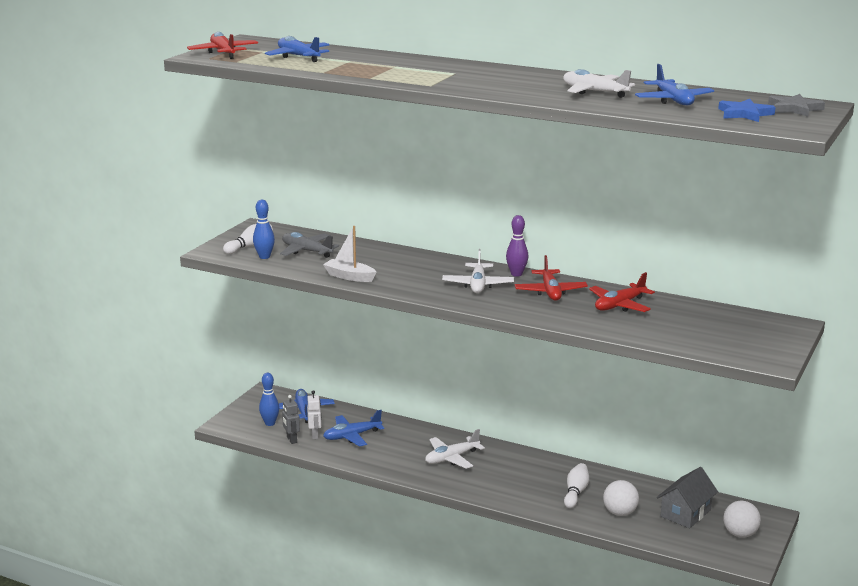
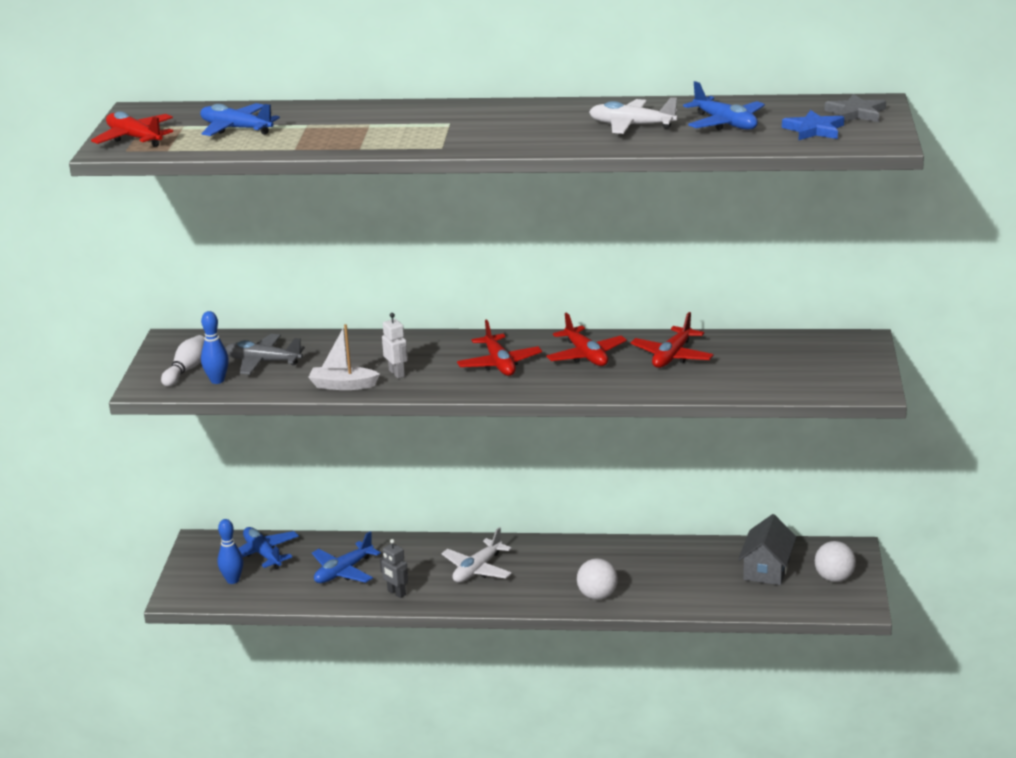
camera: 20 degrees left, 5 degrees up
grey robot [282,395,300,444] -> grey robot moved to [380,539,408,598]
white robot [307,390,321,439] -> white robot moved to [382,313,408,378]
white plane [442,249,514,293] -> red plane [457,319,542,376]
purple bowling pin [506,215,528,277] -> none
white bowling pin [564,463,589,508] -> none
white ball [603,480,639,516] -> white ball moved to [577,558,618,600]

